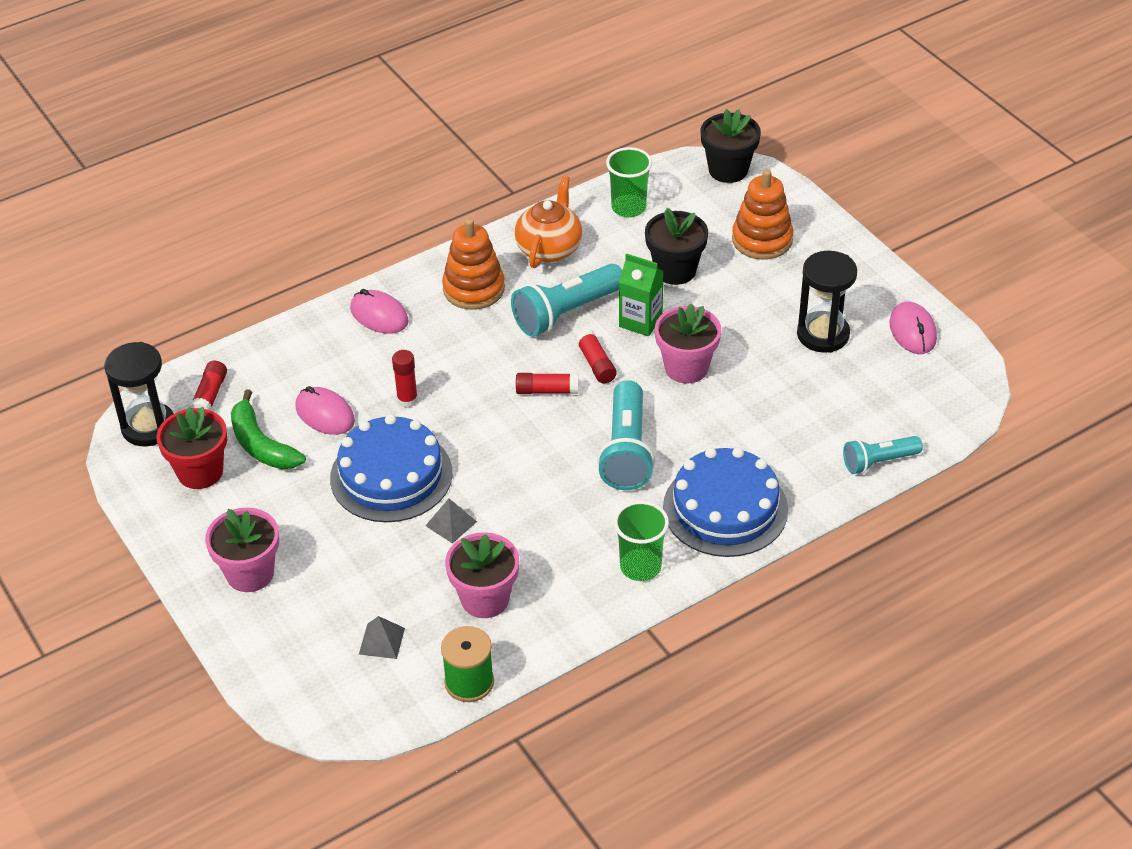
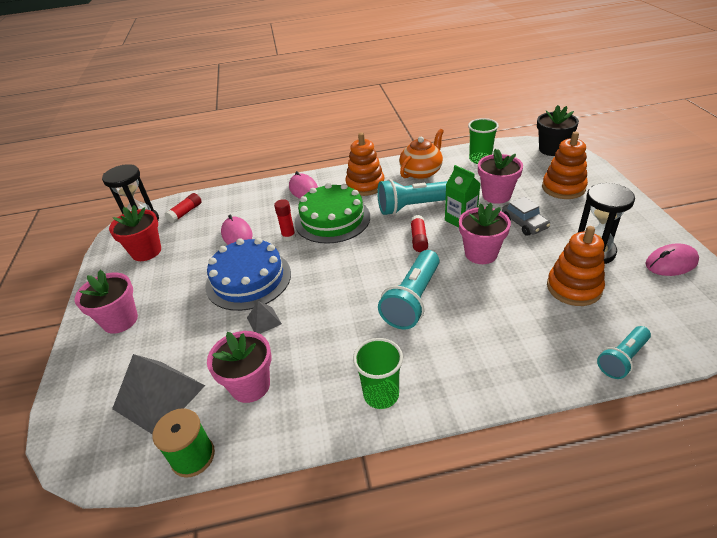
camera: 25 degrees right, 5 degrees down
green banana [231,389,306,469] -> none
grey pyramid [359,616,405,659] -> grey pyramid [112,354,205,435], size x2.08
red glue stick [516,373,578,394] -> none
black flower pot [645,208,708,285] -> pink flower pot [478,149,523,204]
blue cake [663,447,788,557] -> none
turquoise flashlight [843,436,923,474] -> turquoise flashlight turned 45 degrees counterclockwise [597,326,651,379]
pink mouse [889,302,937,354] -> pink mouse turned 60 degrees clockwise [645,244,699,276]
none -> green cake [295,183,370,244]
none -> grey car [502,197,550,236]
none -> orange stacking toy [547,226,605,306]

